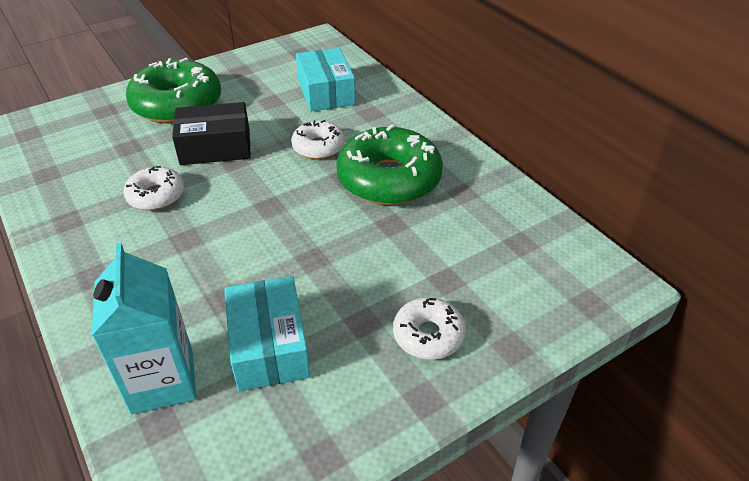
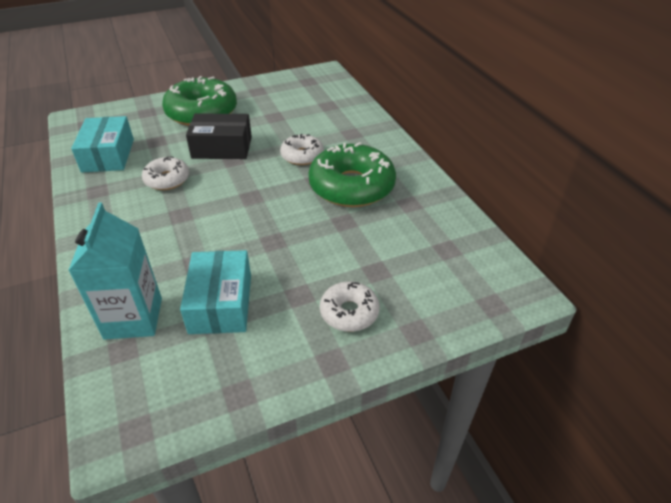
camera: 10 degrees right, 0 degrees up
turquoise box [296,48,355,112] -> turquoise box moved to [71,116,134,172]

